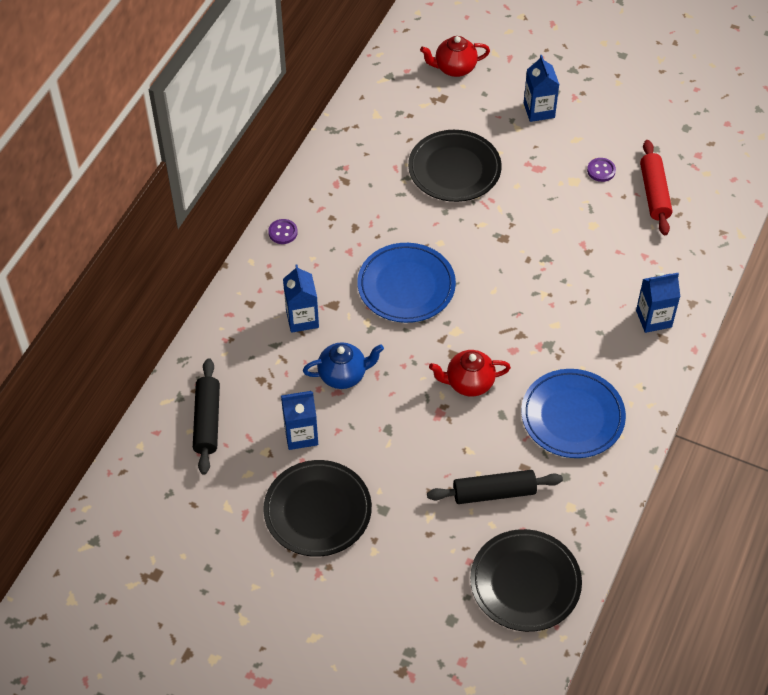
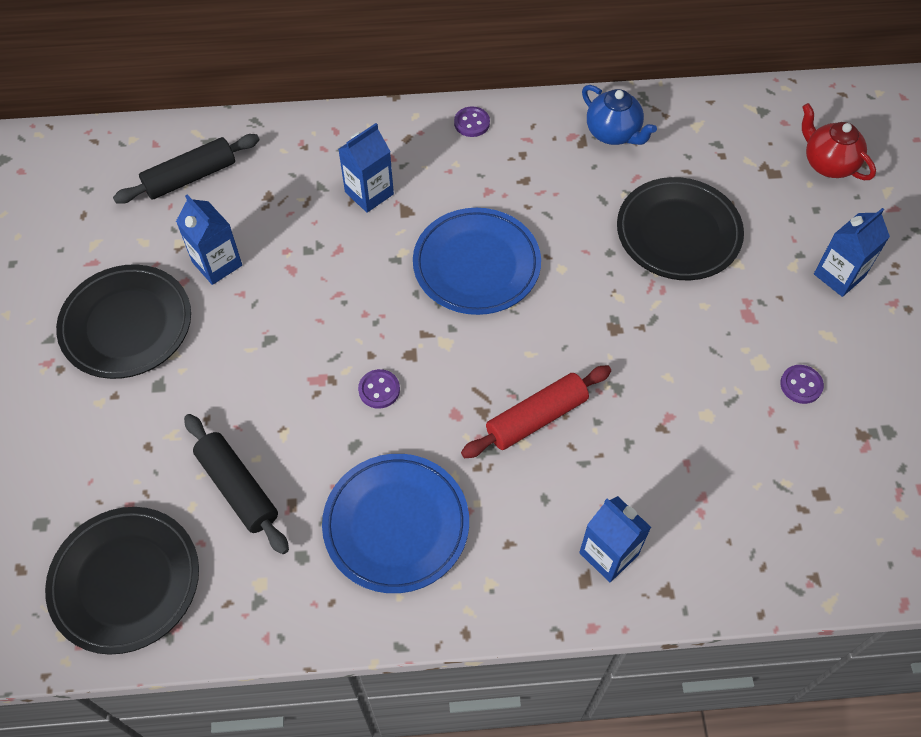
camera: 60 degrees right, 5 degrees up
blue teapot [303,342,384,389] -> blue teapot moved to [582,85,657,145]
red teapot [429,350,511,397] -> purple button [358,369,400,409]
red rolling pin [640,140,672,235] -> red rolling pin moved to [461,365,611,458]

